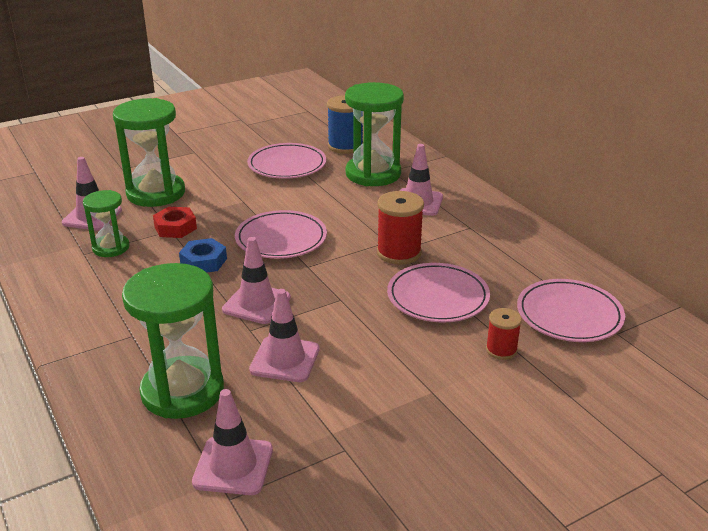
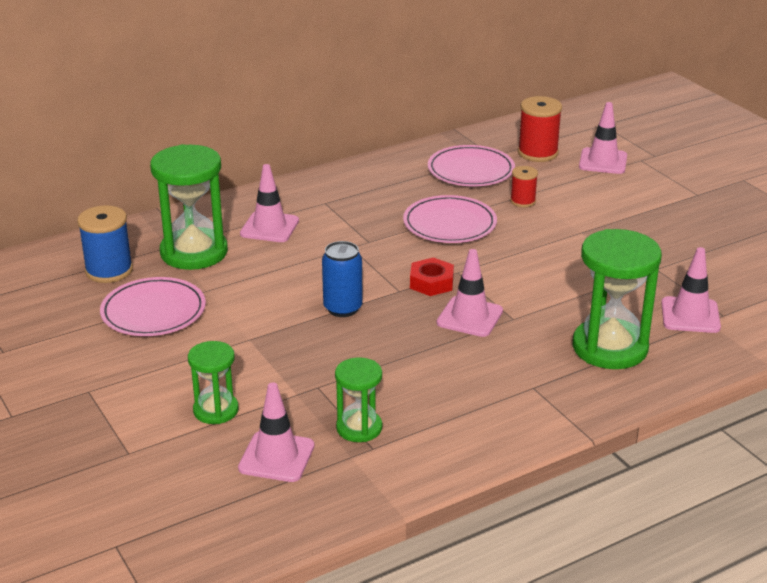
camera: 90 degrees left, 0 degrees up
green hourglass [113,98,185,207] -> green hourglass [188,341,239,424], size x0.56
red nut [153,207,197,238] -> red nut moved to [410,257,454,296]
blue nut [179,238,227,273] -> none
pink plate [235,210,327,259] -> blue can [322,241,363,317]
pink traffic cone [249,289,320,382] -> pink traffic cone moved to [579,102,627,174]
red spool [377,191,424,265] -> red spool moved to [518,96,562,162]

